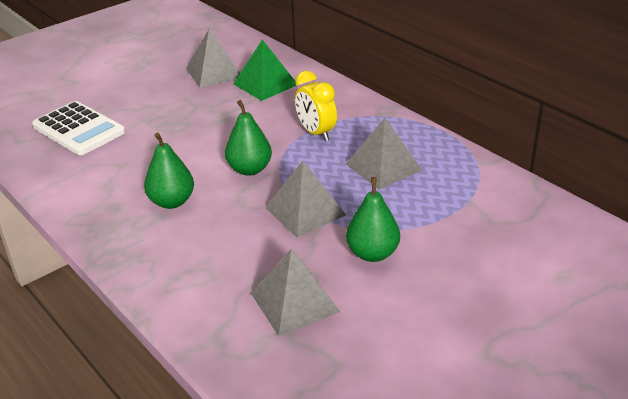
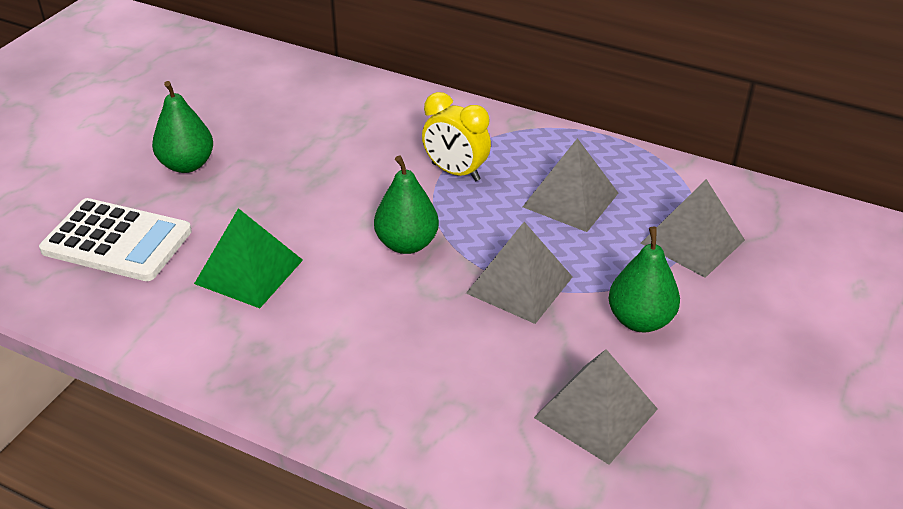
camera: 25 degrees left, 5 degrees up
green pear [144,133,194,209] -> green pear moved to [152,81,213,173]
grey pyramid [186,29,240,88] -> grey pyramid moved to [641,179,745,278]
green pyramid [234,40,296,101] -> green pyramid moved to [194,208,303,308]

